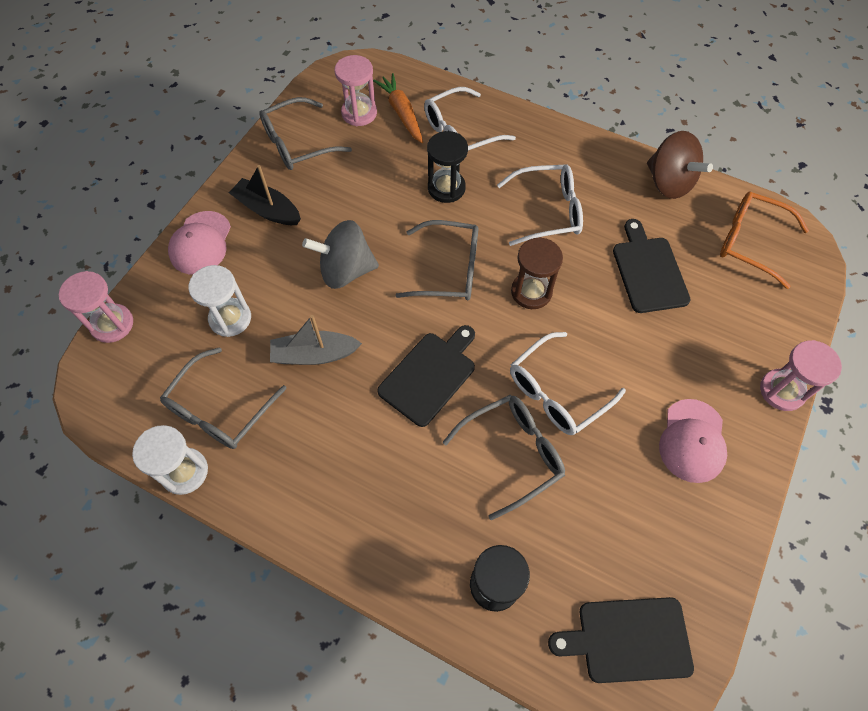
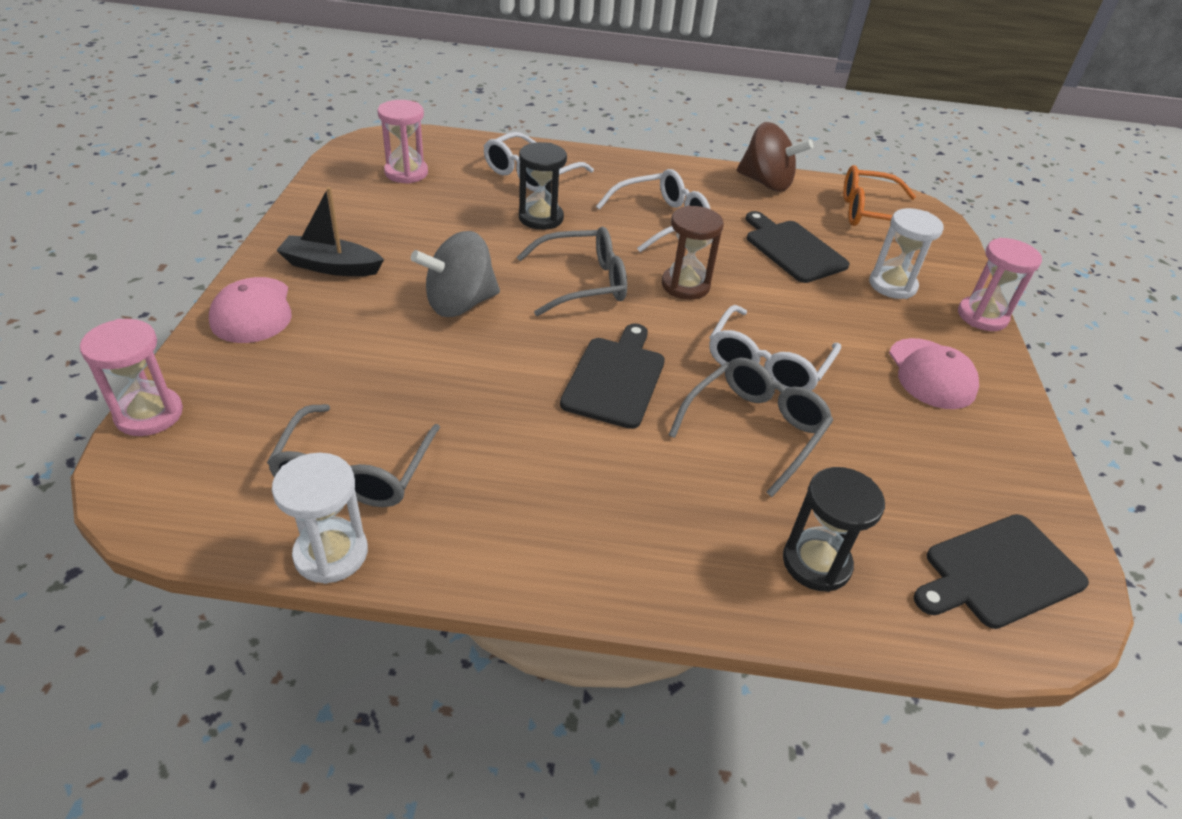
camera: 25 degrees left, 20 degrees down
white hourglass [188,265,251,337] -> white hourglass moved to [869,208,944,299]
grey glasses [259,97,352,170] -> none
grey boat [270,315,362,365] -> none
orange carrot [373,73,423,143] -> none

